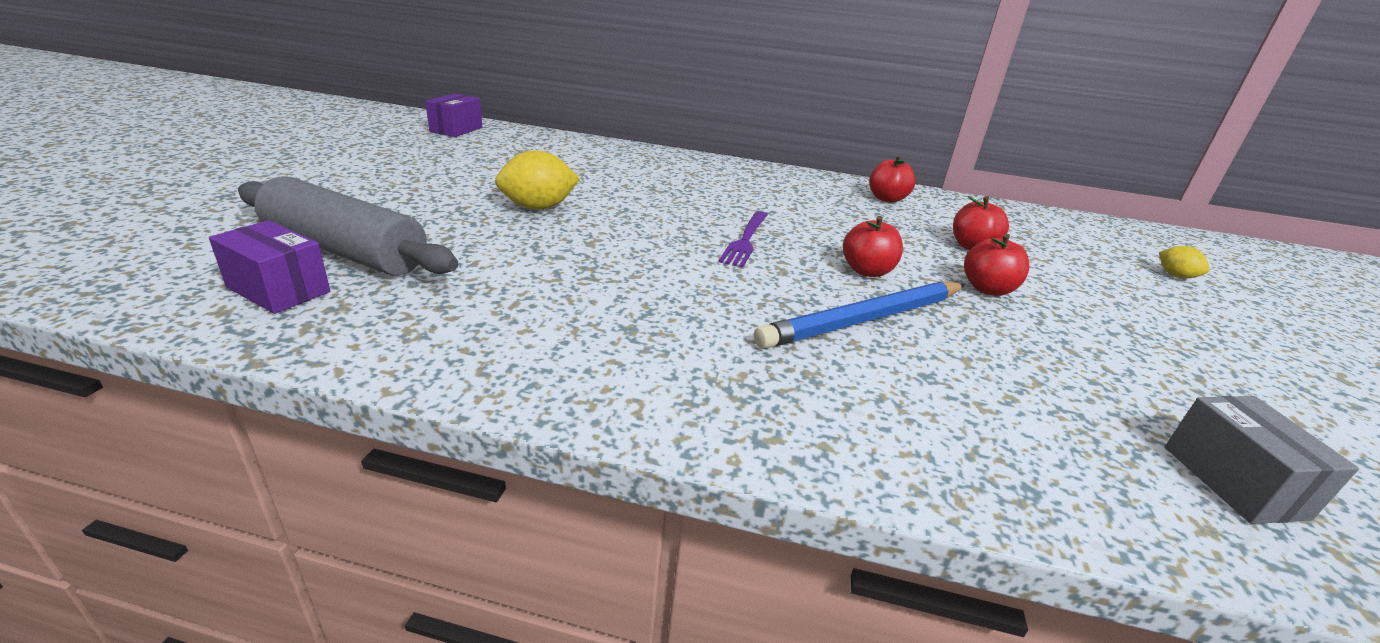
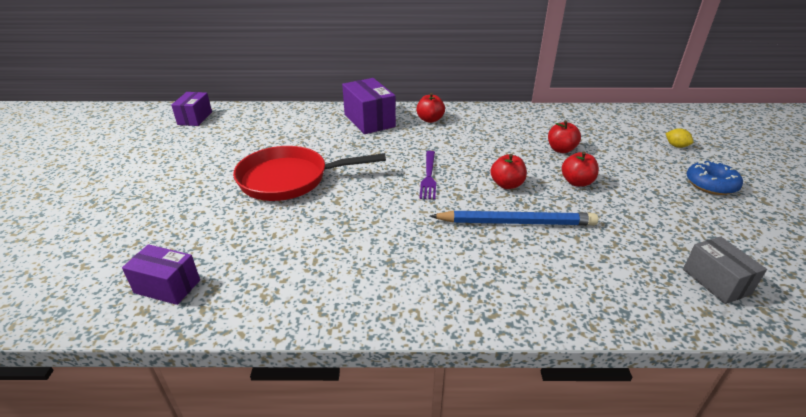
camera: 10 degrees left, 5 degrees up
grey rolling pin [238,176,458,276] -> none
yellow lemon [495,150,580,210] -> red pan [233,146,386,201]
blue pencil [754,282,965,349] -> blue pencil turned 135 degrees counterclockwise [430,210,598,226]
red apple [869,155,916,202] -> red apple moved to [416,93,445,123]
none -> purple box [342,78,396,134]
none -> blue donut [686,160,743,195]

